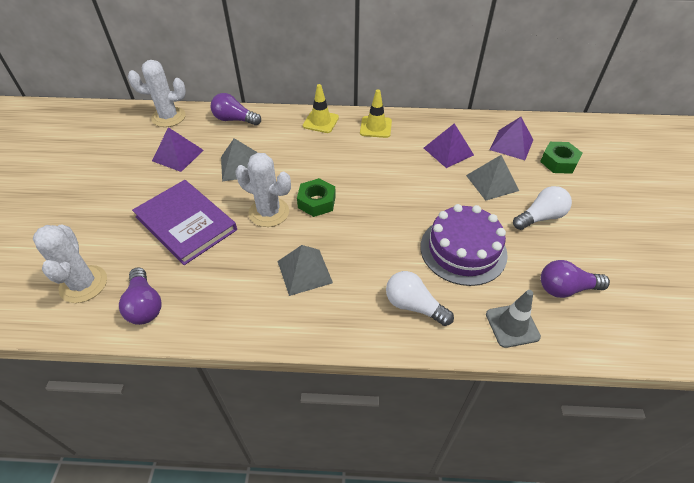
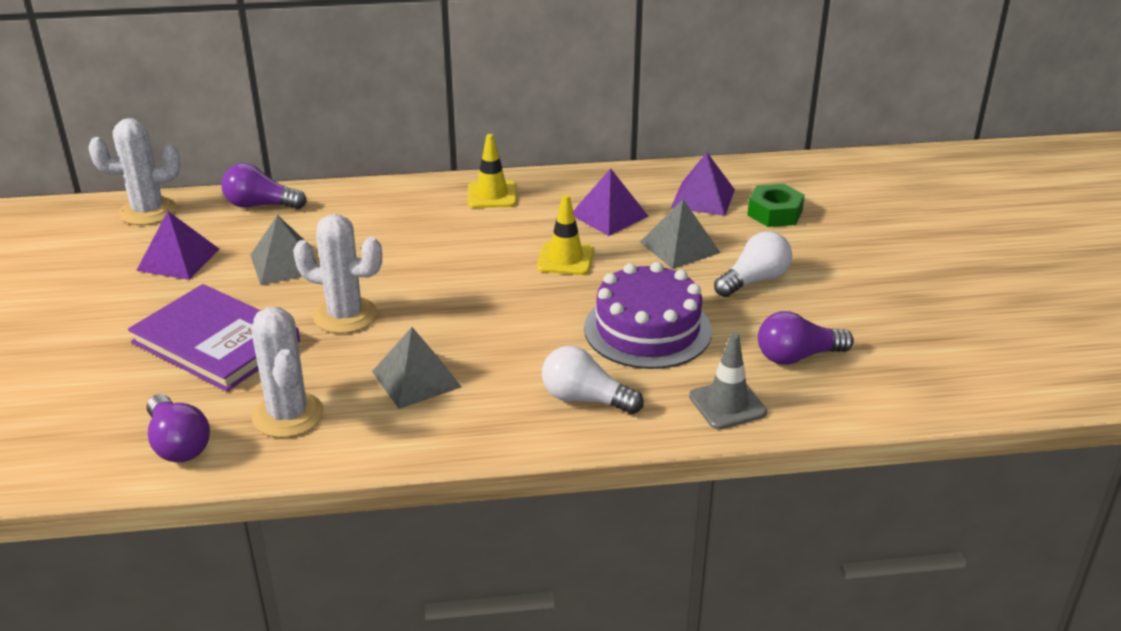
camera: 10 degrees left, 15 degrees down
white cactus [33,224,107,303] -> white cactus moved to [251,307,324,438]
green nut [297,178,336,217] -> none
yellow traffic cone [303,84,339,133] -> yellow traffic cone moved to [537,194,594,275]

